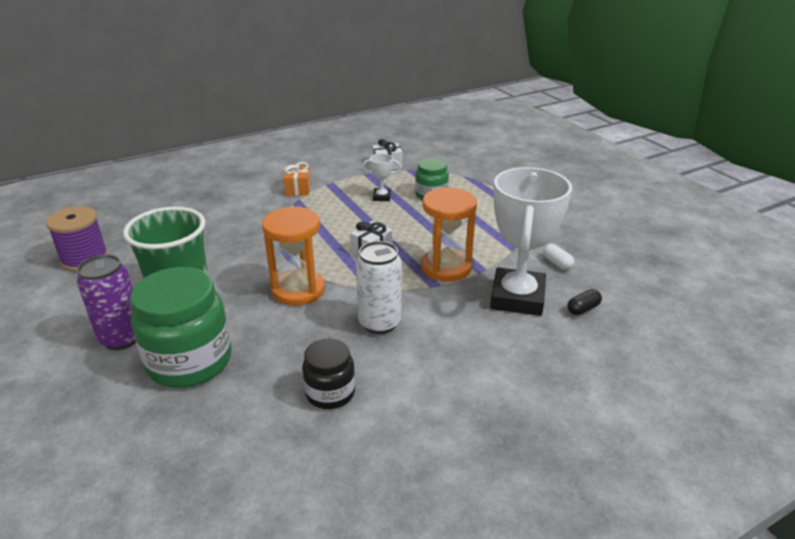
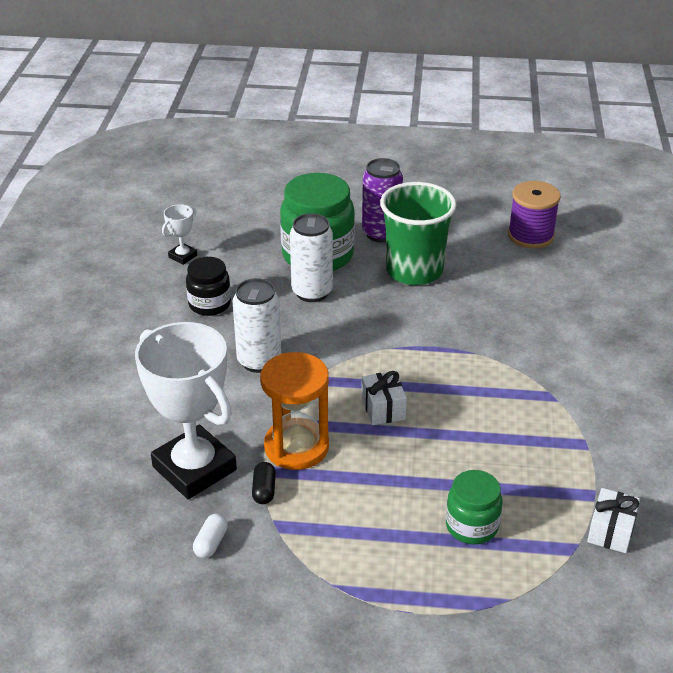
camera: 125 degrees right, 5 degrees up
orange hourglass [262,206,325,306] -> none
orange gift [283,162,311,196] -> none
white trophy [362,153,401,201] -> white trophy moved to [162,204,197,265]
white capsule [543,244,574,270] -> white capsule turned 75 degrees counterclockwise [193,514,228,558]
black capsule [567,289,602,315] -> black capsule moved to [252,462,276,504]
none -> white can [290,213,333,302]

